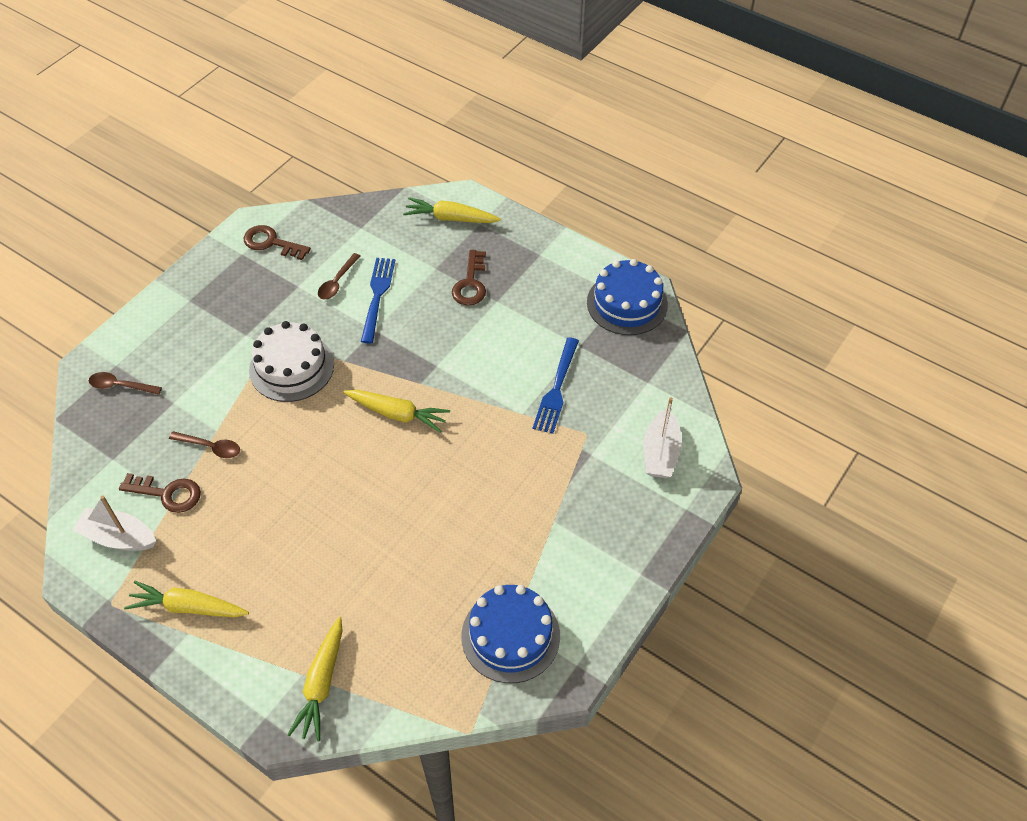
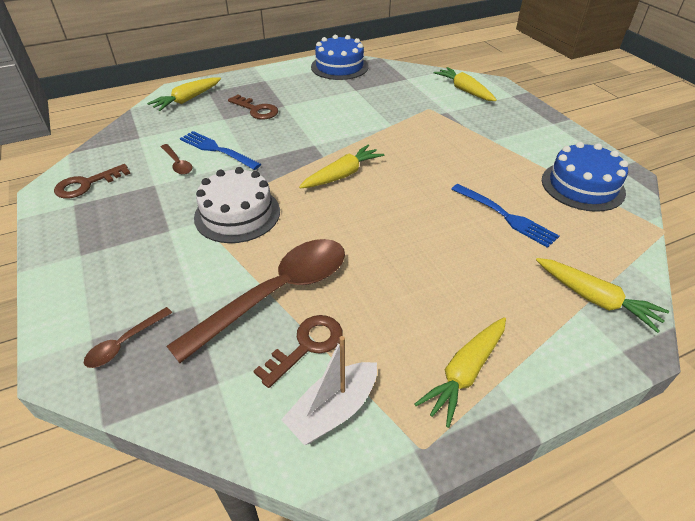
camera: 60 degrees left, 10 degrees down
brown spoon [169,431,240,458] -> brown spoon [167,239,345,363], size x2.30
blue fork [533,338,579,434] -> blue fork moved to [451,184,559,248]
white boat [643,397,682,478] -> yellow carrot [433,67,497,101]

